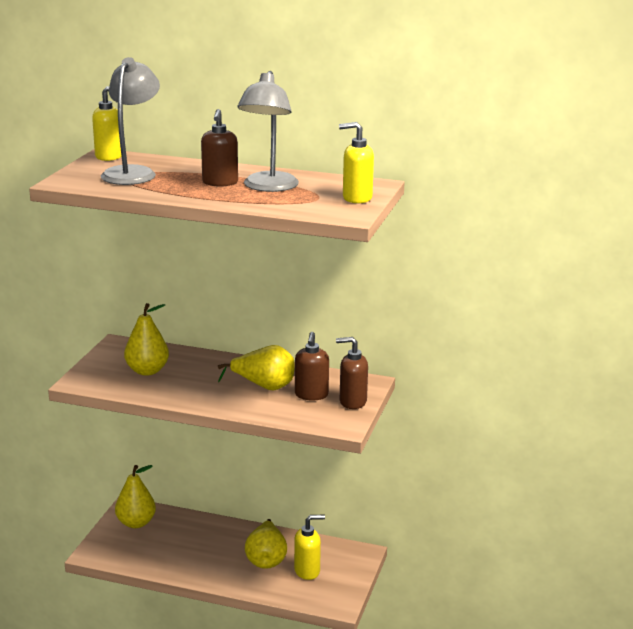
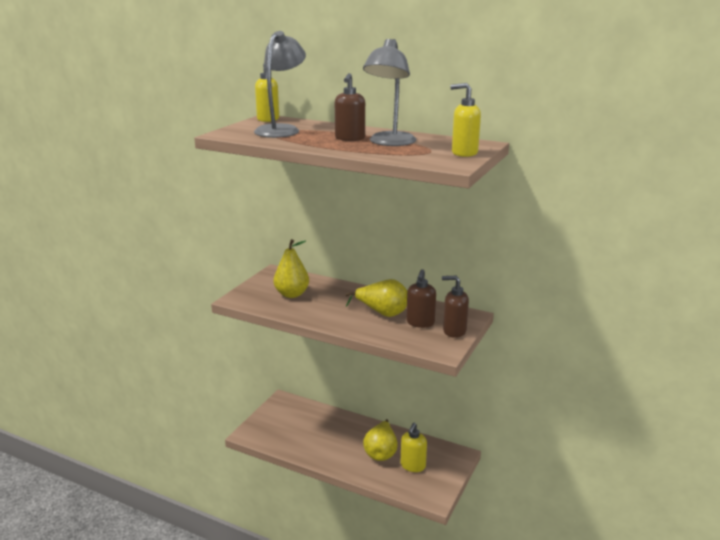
camera: 10 degrees right, 0 degrees up
yellow pear [115,465,156,528] -> none
yellow soap dispenser [294,515,325,580] -> yellow soap dispenser turned 120 degrees clockwise [401,423,427,472]

